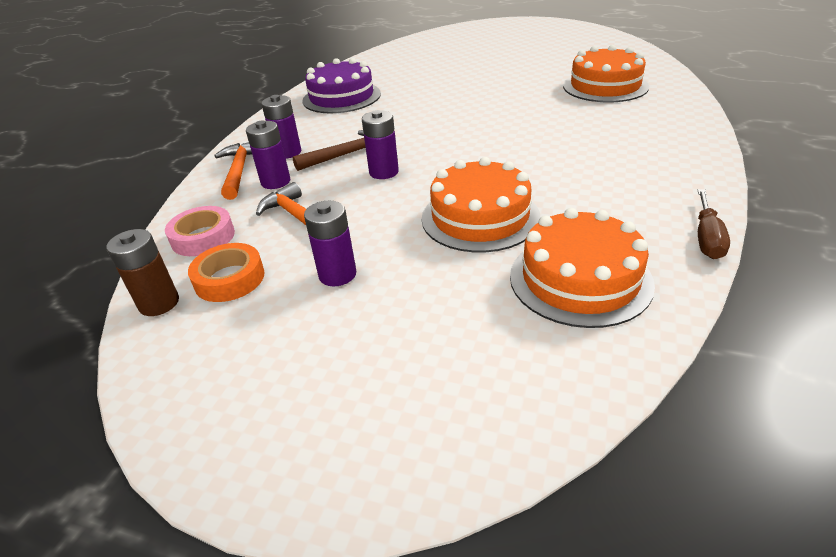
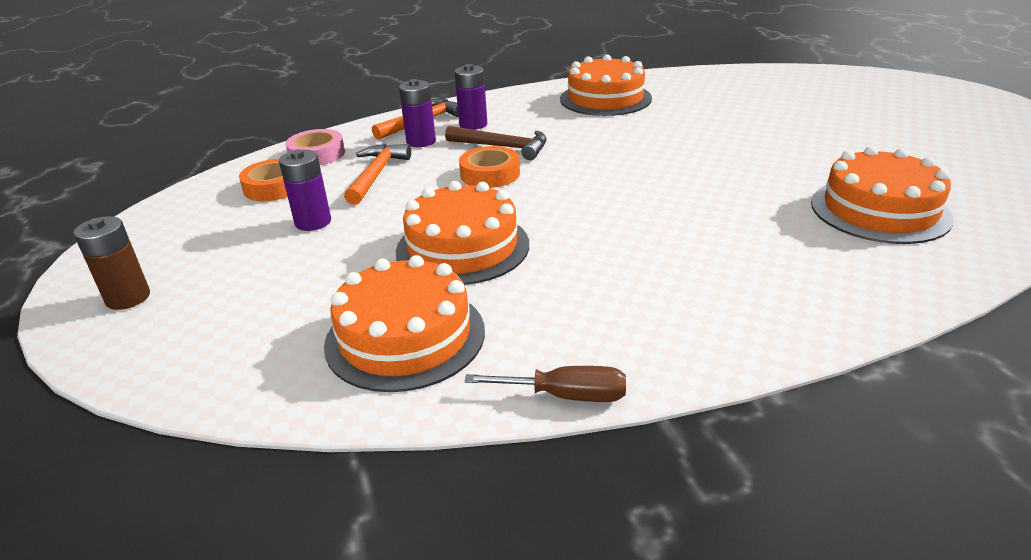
camera: 50 degrees right, 5 degrees down
brown battery [106,229,179,316] -> brown battery moved to [73,216,150,310]
purple cake [302,58,381,113] -> orange cake [560,54,652,116]
purple battery [362,110,399,179] -> orange tape [459,146,520,188]
brown screwdriver [698,189,730,259] -> brown screwdriver turned 150 degrees counterclockwise [464,366,626,402]

